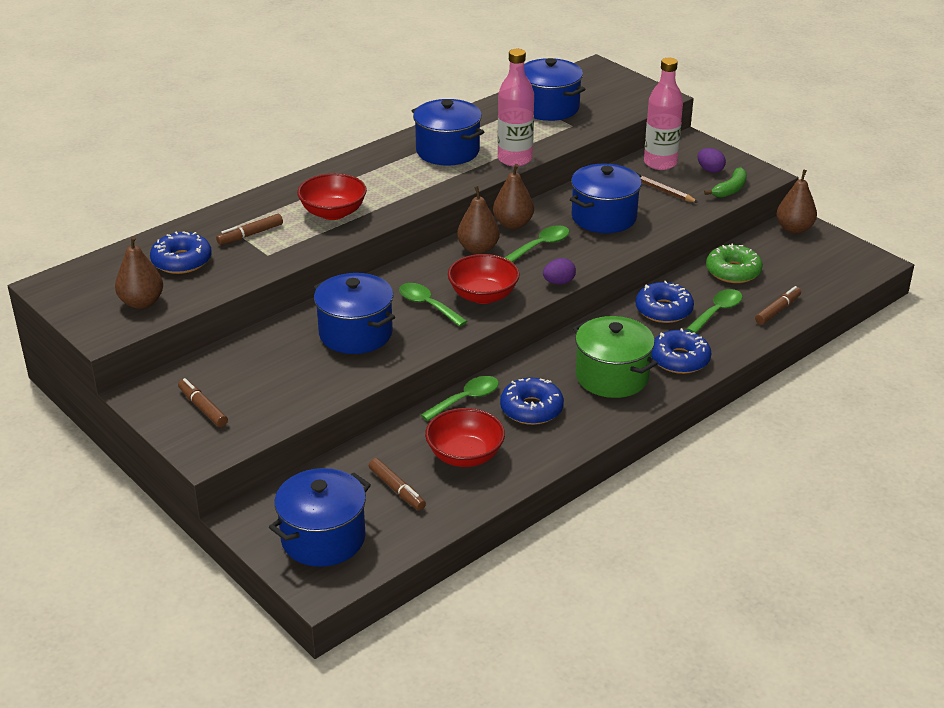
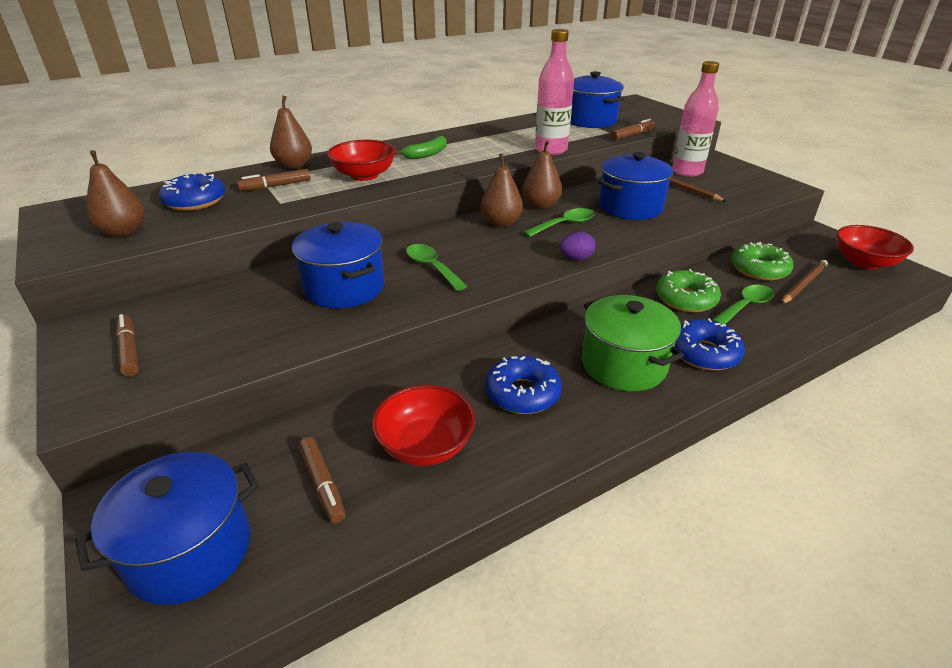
camera: 10 degrees right, 0 degrees up
blue pot [412,99,484,166] -> none
green spoon [421,376,499,421] -> none
red bowl [448,254,520,304] -> red bowl moved to [837,225,914,269]
blue donut [636,281,694,323] -> green donut [656,269,721,312]
purple egg [697,148,726,173] -> none
green banana [704,167,747,198] -> green banana moved to [395,136,447,159]
brown marker [755,286,801,325] -> brown marker moved to [611,119,655,141]
brown pear [776,169,817,234] -> brown pear moved to [270,96,312,169]
none -> brown pencil [781,260,828,304]

